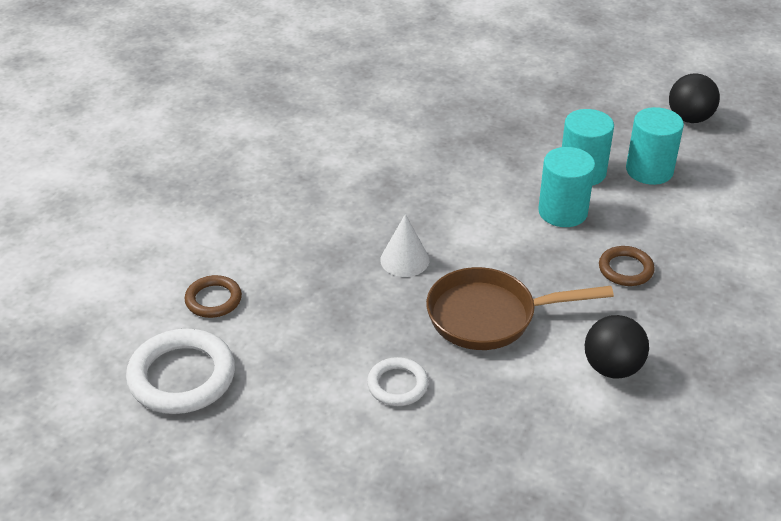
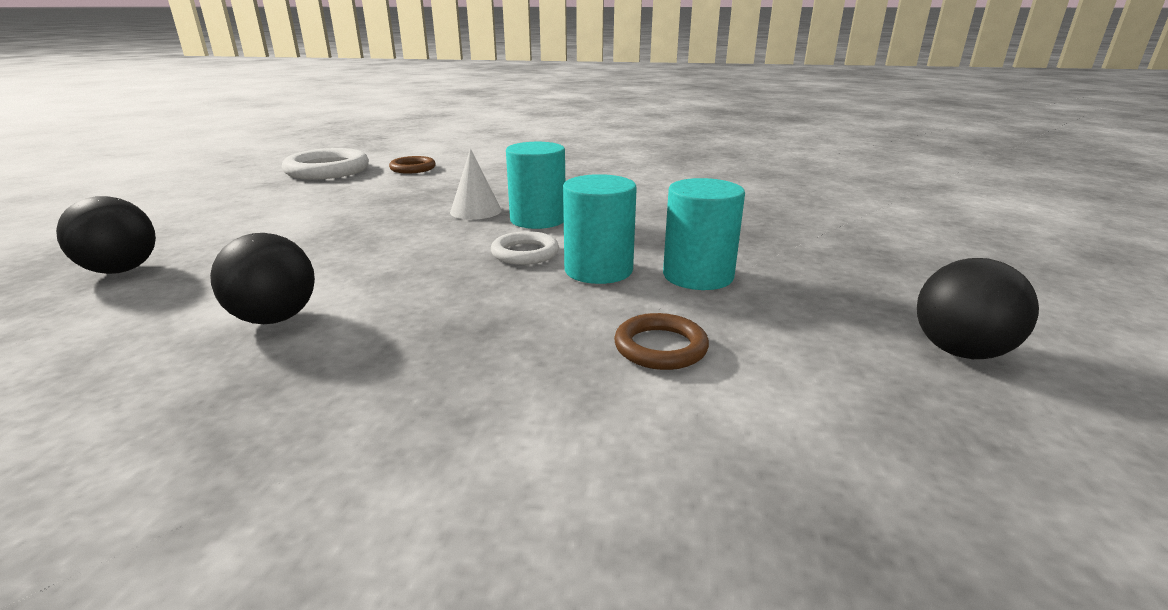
camera: 75 degrees right, 15 degrees down
white ring [367,357,428,406] -> white ring moved to [491,231,559,265]
brown pan [426,267,614,350] -> none
brown ring [599,246,655,286] -> brown ring moved to [614,313,709,370]
turquoise cylinder [626,107,684,185] -> turquoise cylinder moved to [506,142,565,229]
none -> black ball [56,196,156,274]

